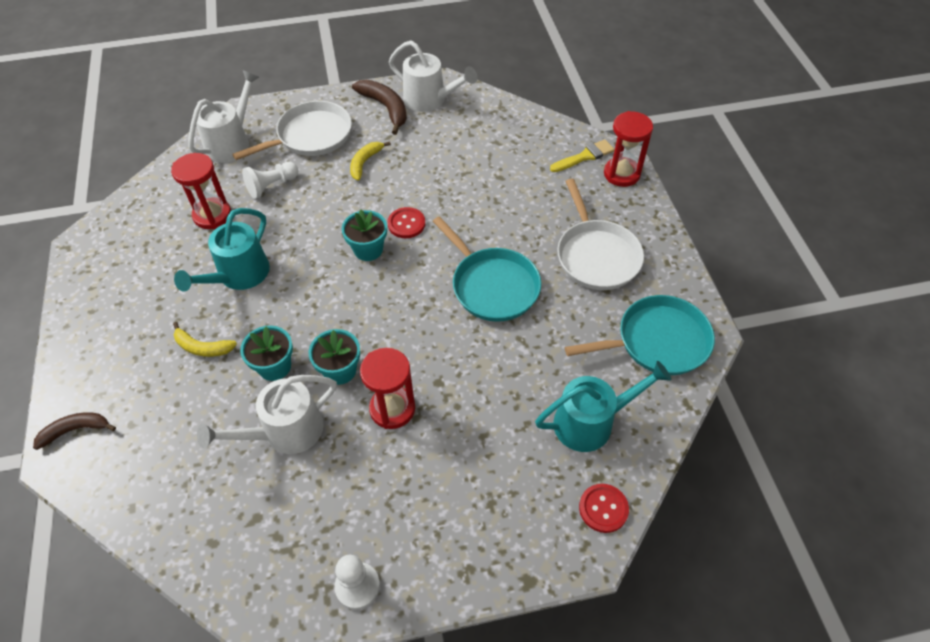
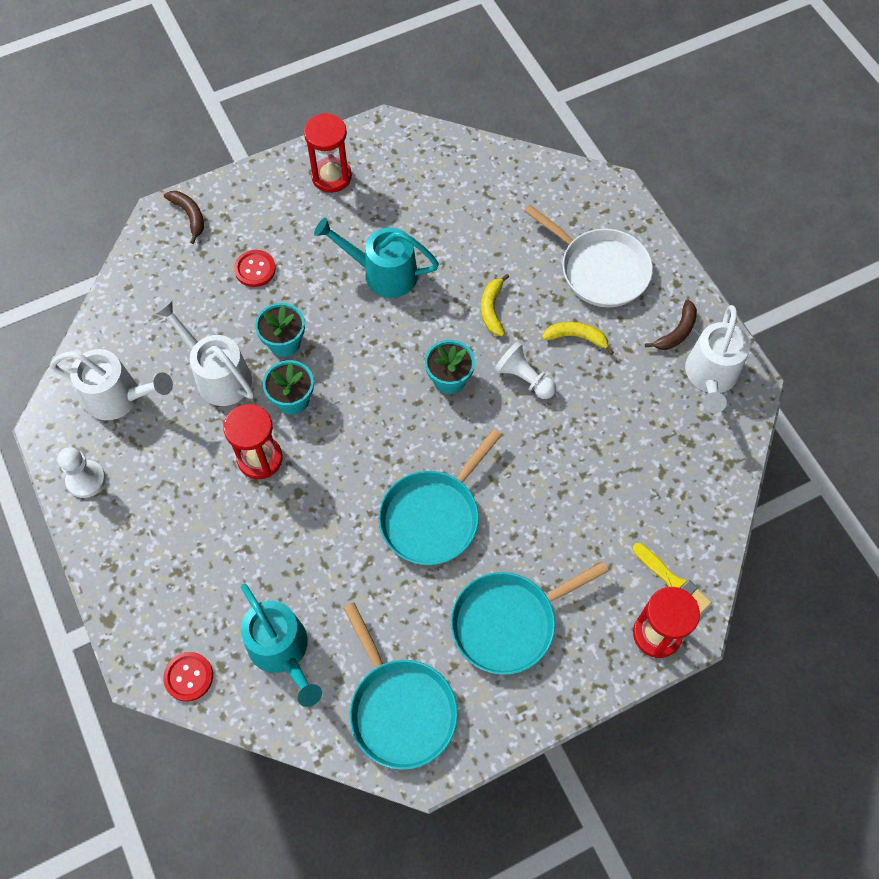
camera: 75 degrees right, 10 degrees up
red hourglass [171,153,231,229] -> red hourglass moved to [304,113,352,193]
yellow banana [173,322,237,357] -> yellow banana moved to [481,274,509,336]
white watering can [188,70,259,163] -> white watering can moved to [50,349,173,420]
white pawn [242,162,298,199] -> white pawn moved to [494,341,556,399]
brown banana [352,80,407,135] -> brown banana [645,300,697,350], size x0.66
red button [387,207,425,238] -> red button moved to [234,250,276,287]
white pan [557,179,644,290] -> turquoise pan [451,561,609,675]

